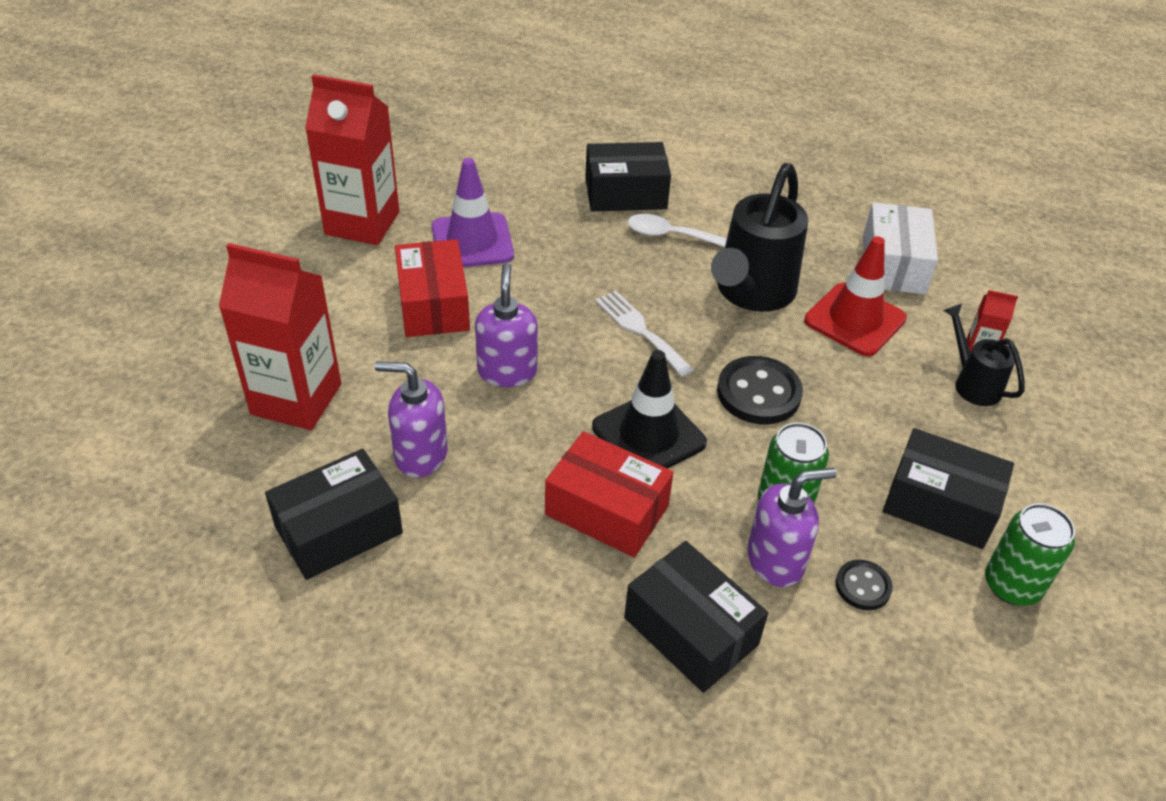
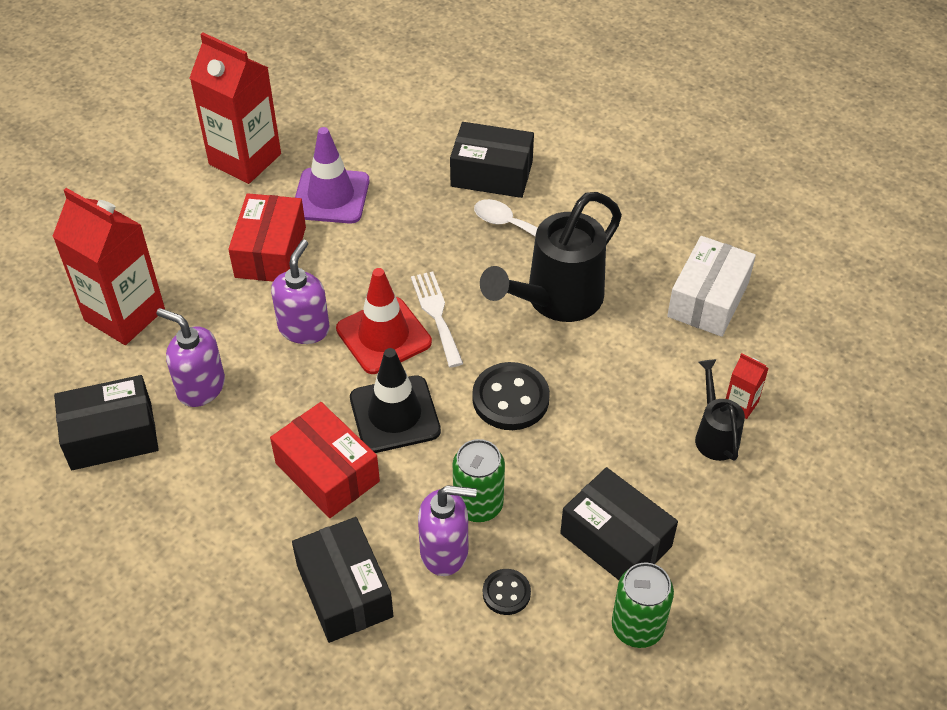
camera: 20 degrees right, 5 degrees up
red traffic cone [804,236,907,356] -> red traffic cone moved to [336,268,432,374]

